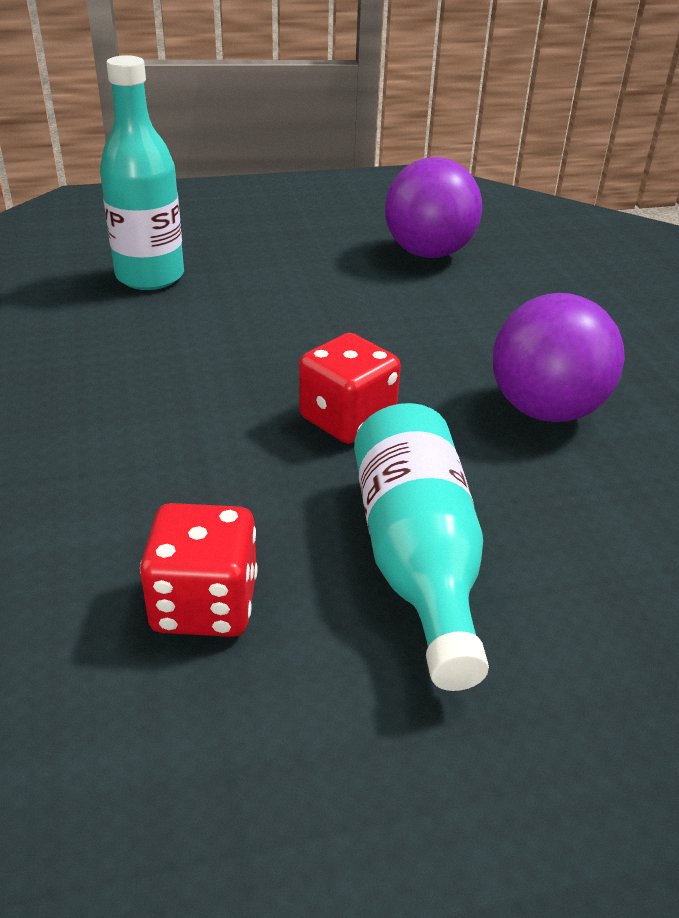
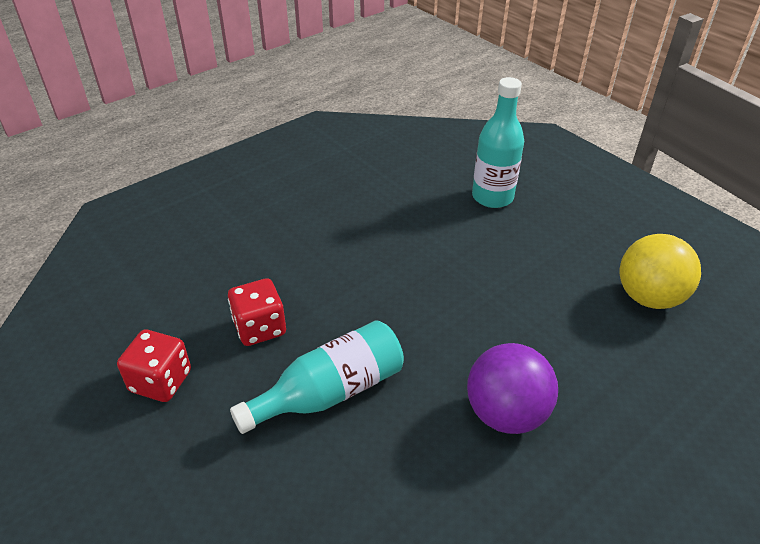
camera: 65 degrees right, 5 degrees up
red dice [299,333,401,444] -> red dice moved to [117,330,191,402]
purple ball [385,157,482,258] -> yellow ball [620,234,701,309]

